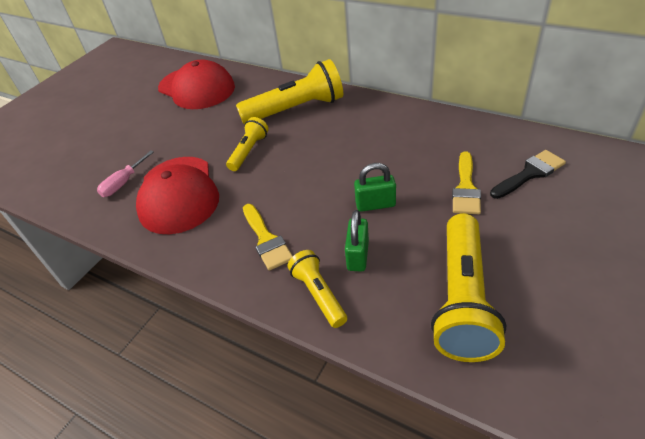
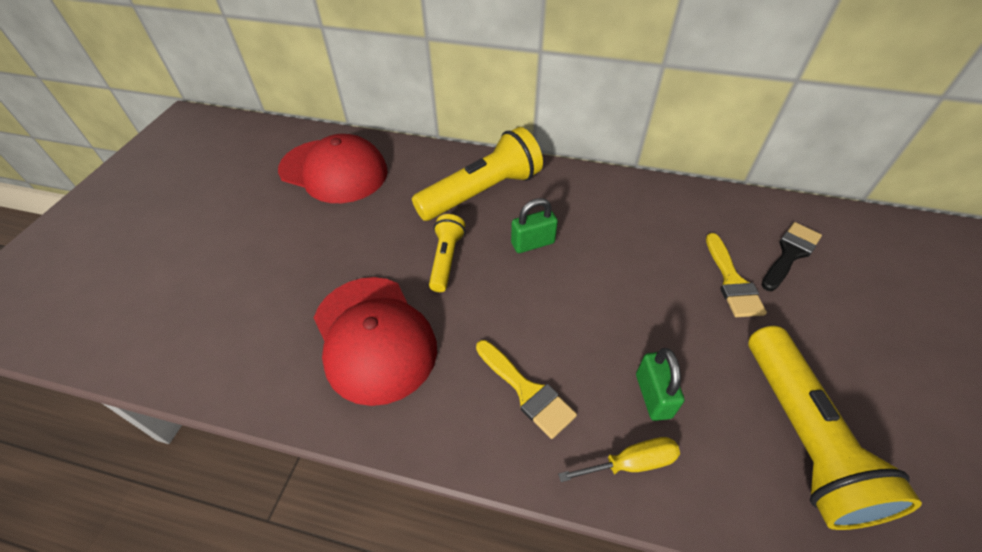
camera: 20 degrees left, 5 degrees up
pink screwdriver [97,150,154,197] -> none
yellow flashlight [288,250,347,328] -> yellow screwdriver [558,437,680,482]
green padlock [354,163,396,212] -> green padlock moved to [511,198,558,253]

